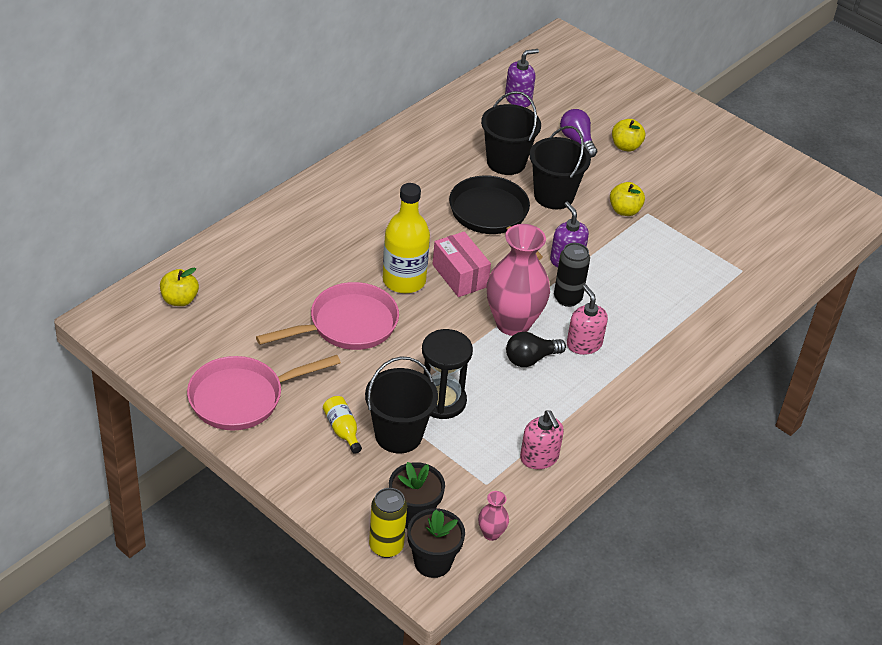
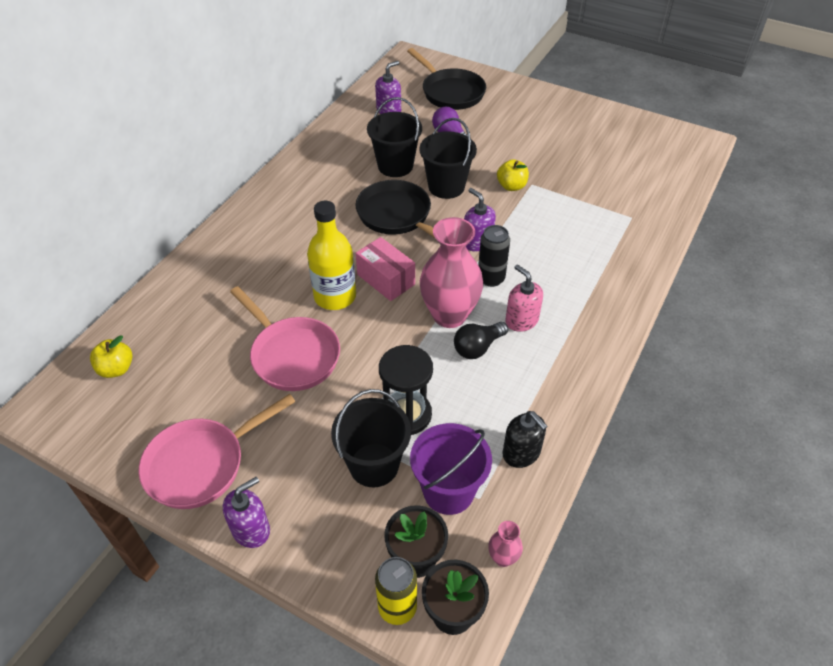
camera: 10 degrees left, 5 degrees up
pink pan [256,282,399,350] -> pink pan turned 90 degrees clockwise [230,286,340,391]
yellow bottle [323,396,362,454] -> none
pink soap dispenser [520,410,564,469] -> black soap dispenser [503,411,548,468]
yellow apple [612,119,645,152] -> none
none -> purple soap dispenser [223,477,270,548]
none -> black pan [407,48,486,110]
none -> purple bucket [410,423,492,515]

